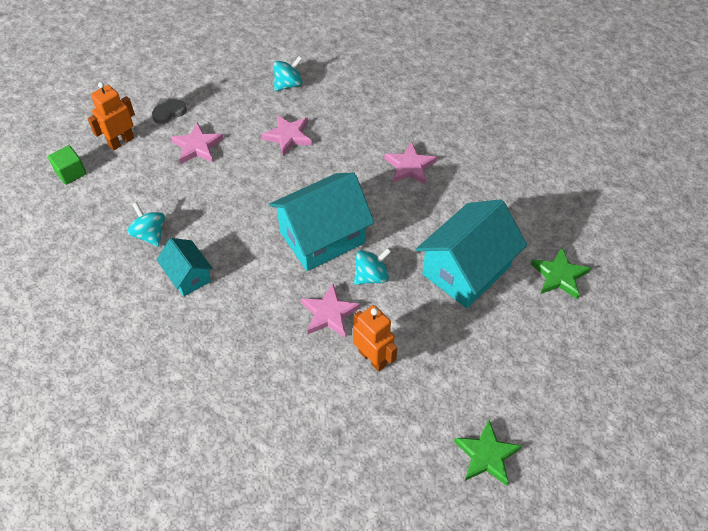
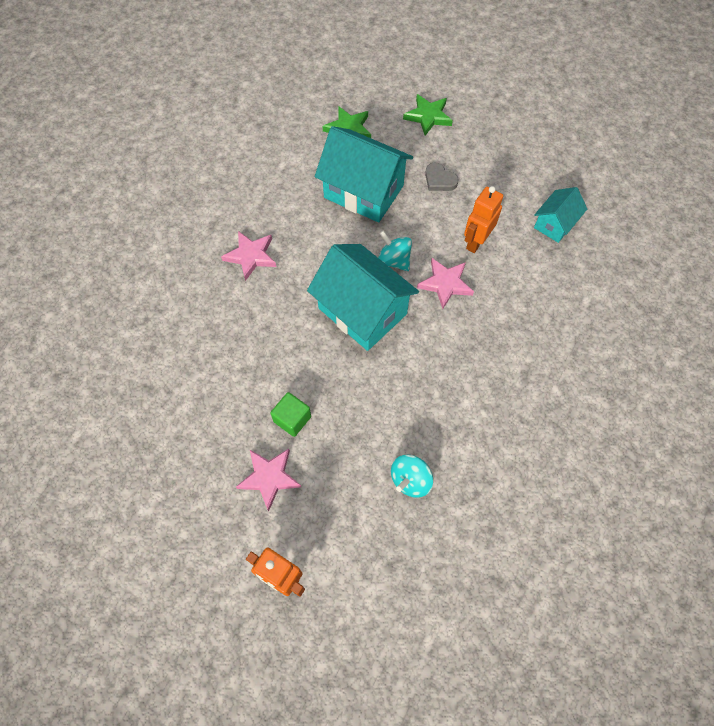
camera: 105 degrees left, 10 degrees up
green cube [48,145,86,185] -> green cube moved to [270,392,311,437]
grey heart [152,98,187,124] -> grey heart moved to [425,162,459,191]
turquoise house [156,238,213,296] -> turquoise house moved to [534,187,587,243]
pink star [261,114,312,156] -> none
turquoise spinning top [274,56,303,91] -> none
green star [454,420,522,486] -> green star moved to [403,94,453,136]

